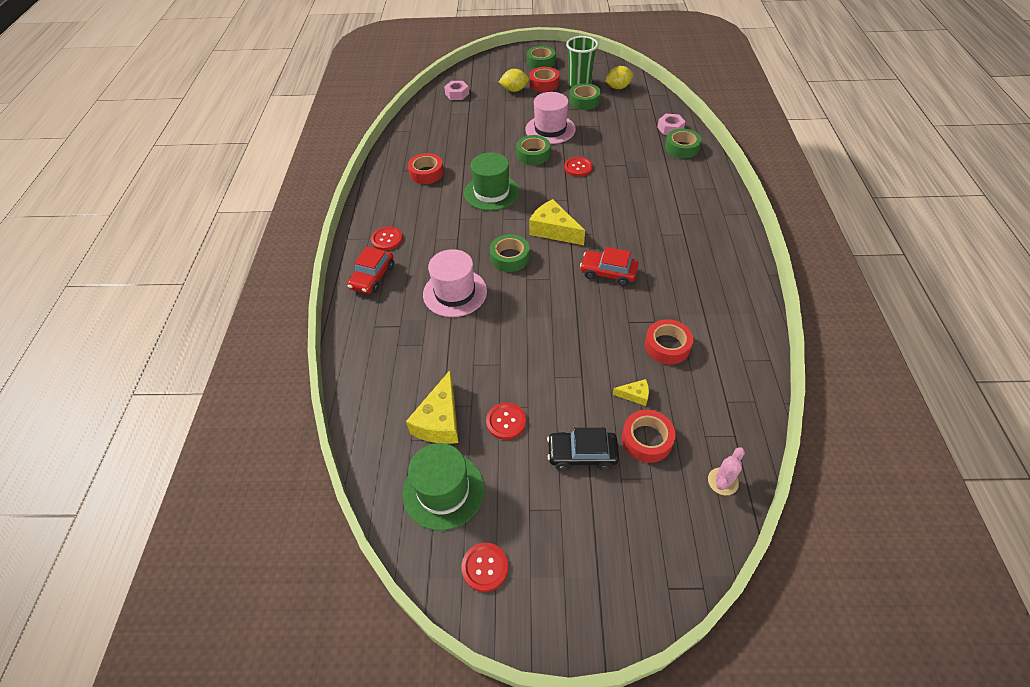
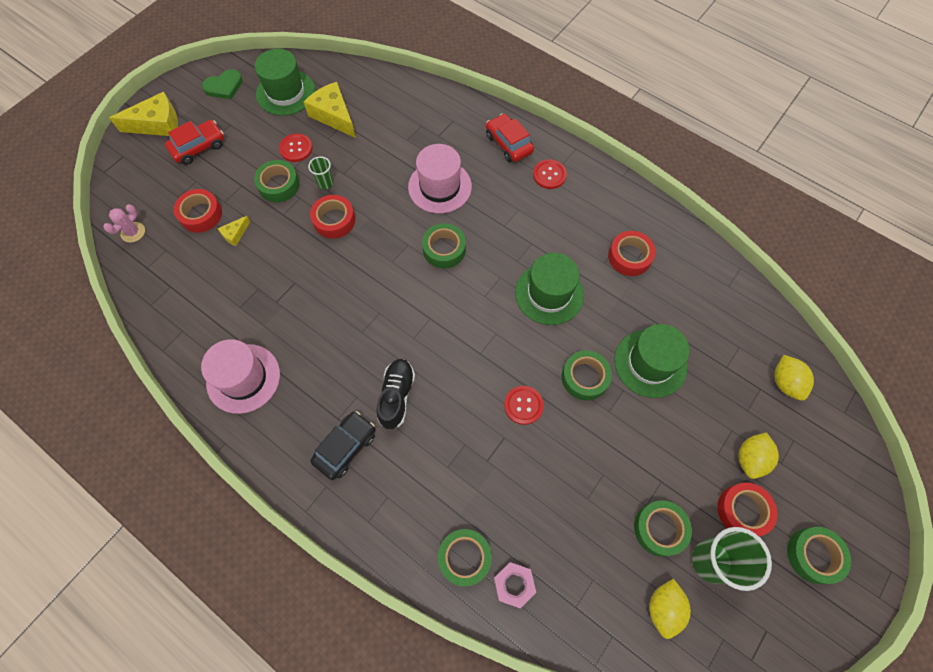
camera: 125 degrees right, 15 degrees up
pink nut [444,81,469,100] -> yellow lemon [774,355,814,401]
red button [461,543,509,592] -> green heart [202,69,243,99]
pink hat [525,92,576,144] -> pink hat moved to [201,339,280,414]
yellow cheese [529,199,585,245] -> yellow cheese moved to [109,92,178,136]
black car [547,428,619,471] -> black car moved to [310,411,375,480]
red car [580,247,639,286] -> red car moved to [165,120,224,165]
red tape [645,319,693,365] -> red tape moved to [310,195,355,239]
pink cactus [708,447,745,495] -> pink cactus turned 45 degrees clockwise [104,204,145,243]
none -> green tape [254,160,300,203]
none -> green cup [308,156,334,190]
none -> black shoe [376,359,415,430]
none -> green hat [614,324,690,398]

